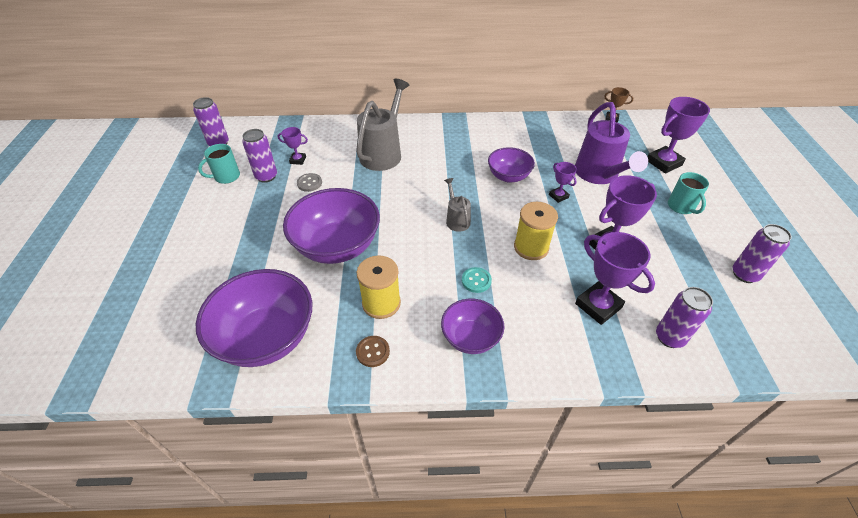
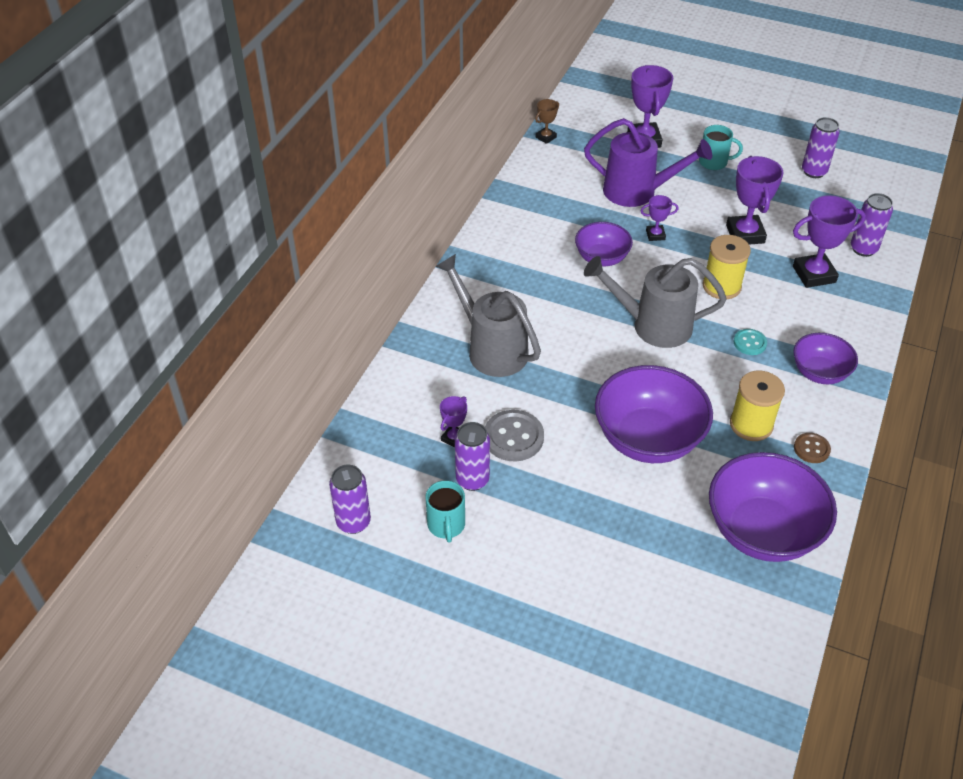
camera: 65 degrees left, 0 degrees up
grey button [297,173,322,192] -> grey button [485,410,544,462], size x1.71
grey watering can [444,178,471,232] -> grey watering can [584,256,727,348], size x1.97

